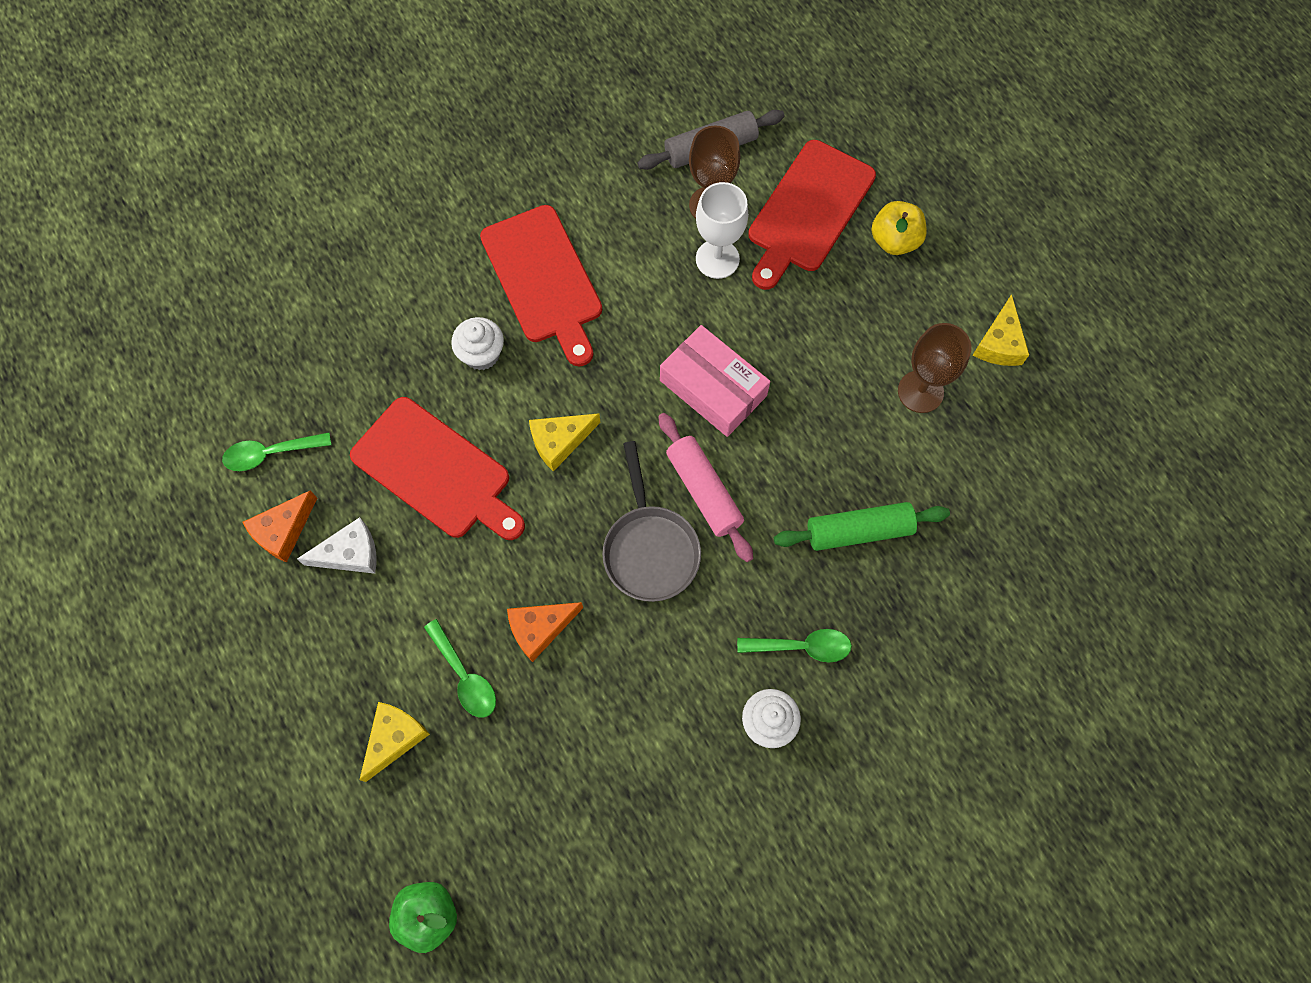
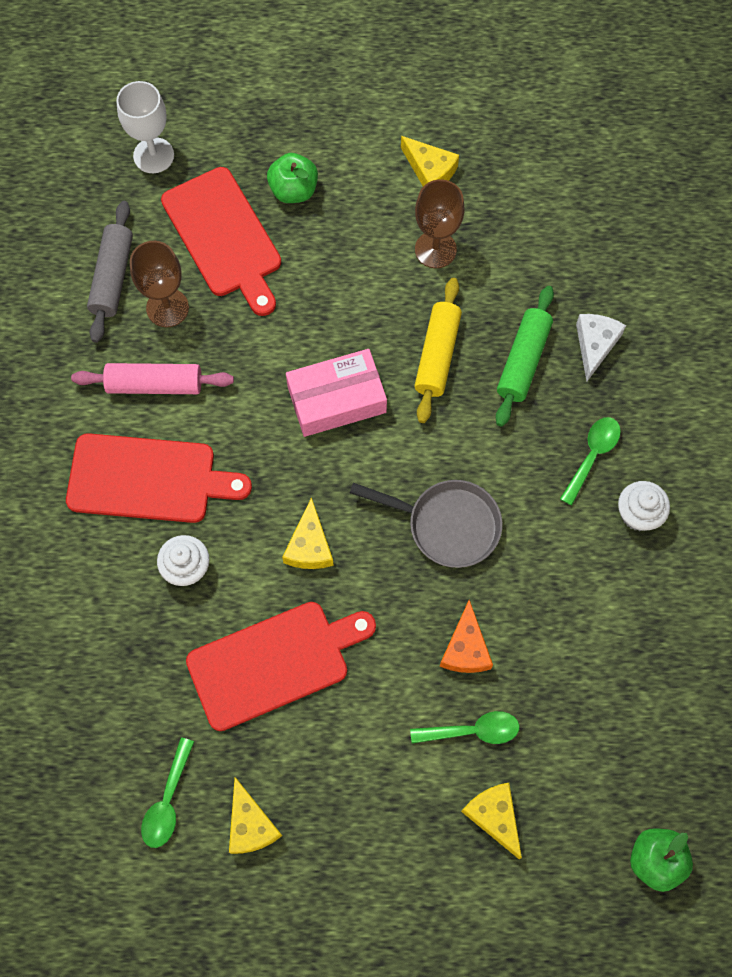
camera: 60 degrees left, 0 degrees up
orange cheese [242,490,317,563] -> yellow cheese [229,777,282,854]
white cheese [297,517,377,574] -> white cheese moved to [576,314,626,382]
pink rolling pin [658,413,753,562] -> pink rolling pin moved to [71,363,234,394]
white goblet [696,182,748,279] -> white goblet moved to [116,81,174,173]
yellow apple [871,201,927,255] -> green apple [267,153,318,203]
none -> yellow rolling pin [414,278,462,423]

